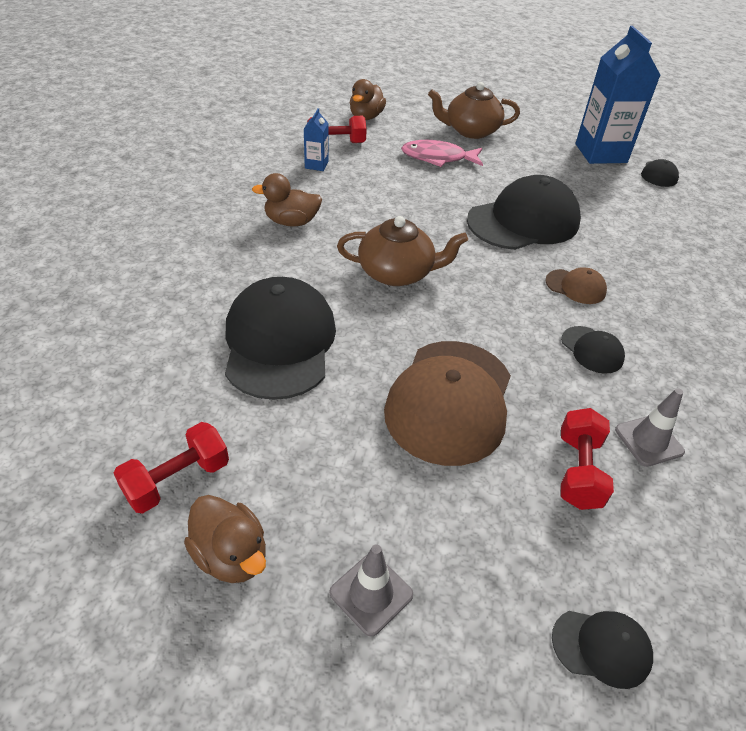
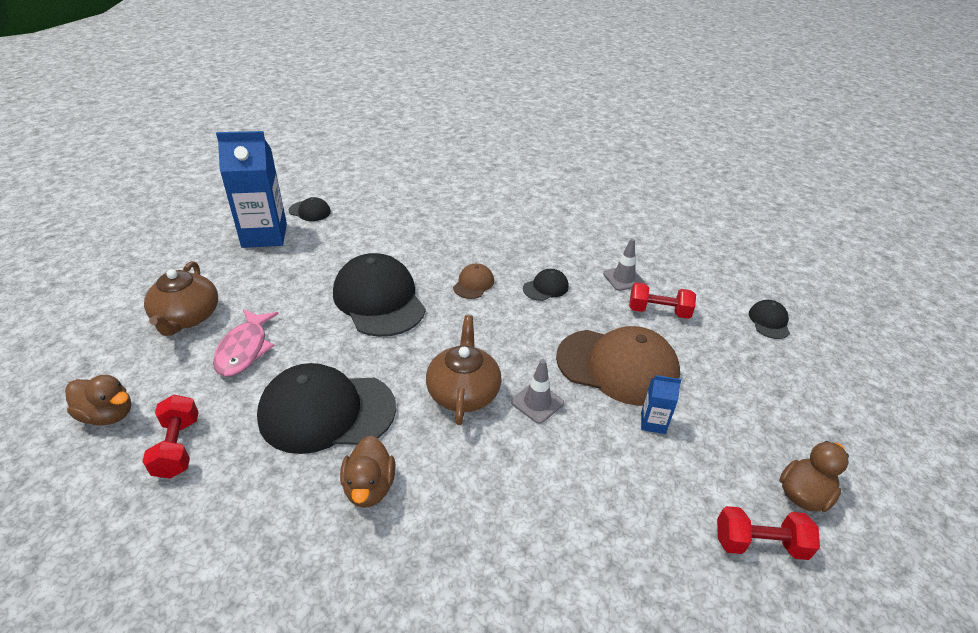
camera: 90 degrees left, 5 degrees down
red dumbbell [114,422,229,513] -> red dumbbell turned 45 degrees counterclockwise [717,506,820,560]
black cap [225,277,336,400] -> black cap moved to [257,363,396,454]
blue carton [304,108,328,171] -> blue carton moved to [641,375,682,434]
grey traffic cone [329,544,413,636] -> grey traffic cone moved to [511,359,564,424]

